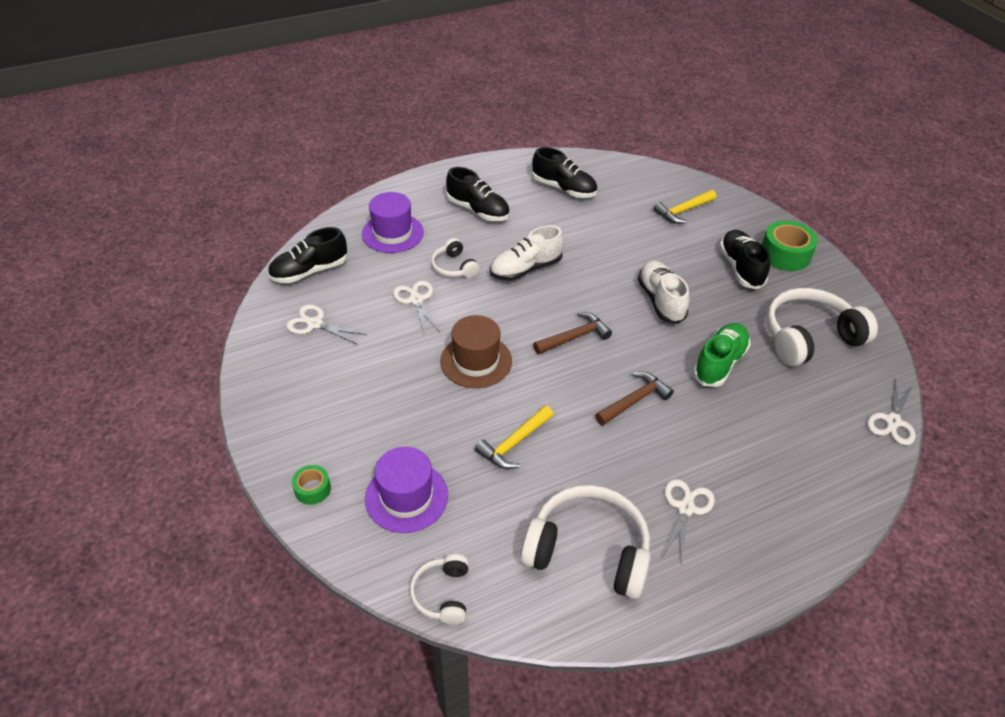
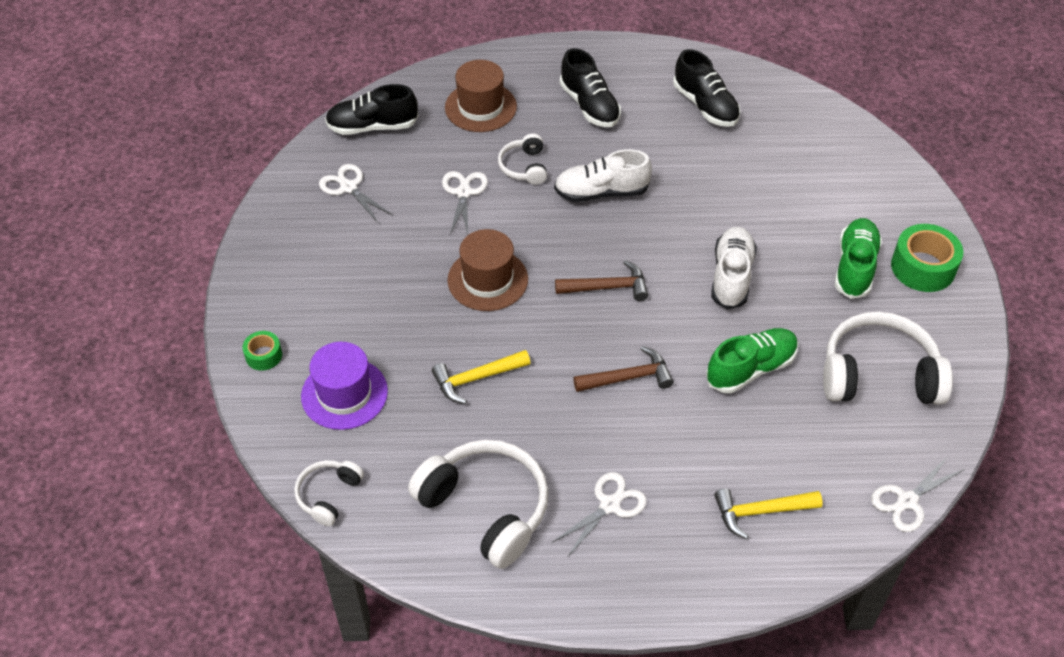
camera: 25 degrees right, 5 degrees up
purple hat [362,192,424,253] -> brown hat [445,60,517,132]
yellow hammer [653,190,716,224] -> yellow hammer moved to [714,489,823,539]
black shoe [719,230,770,289] -> green shoe [835,218,882,299]

